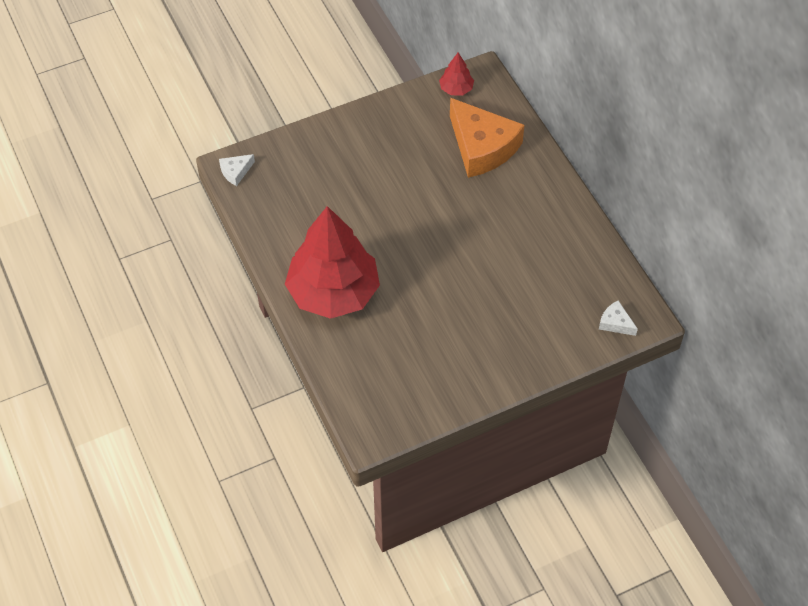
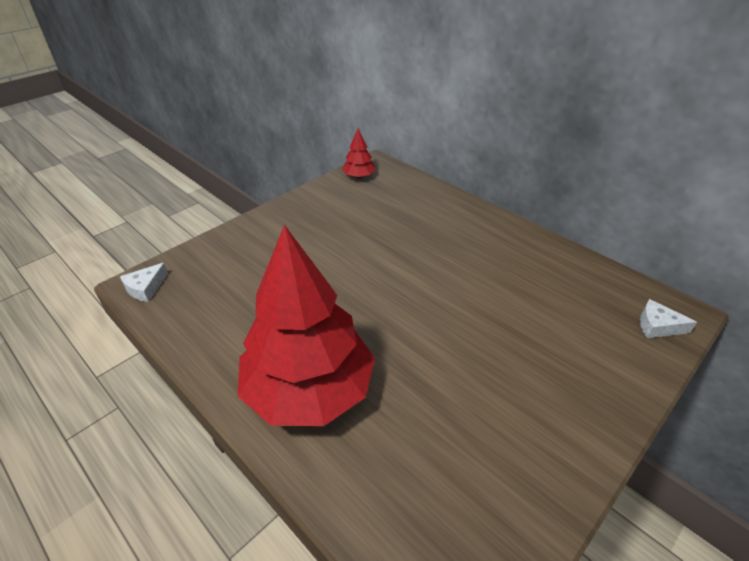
camera: 20 degrees left, 15 degrees down
orange cheese [450,98,525,178] -> none

